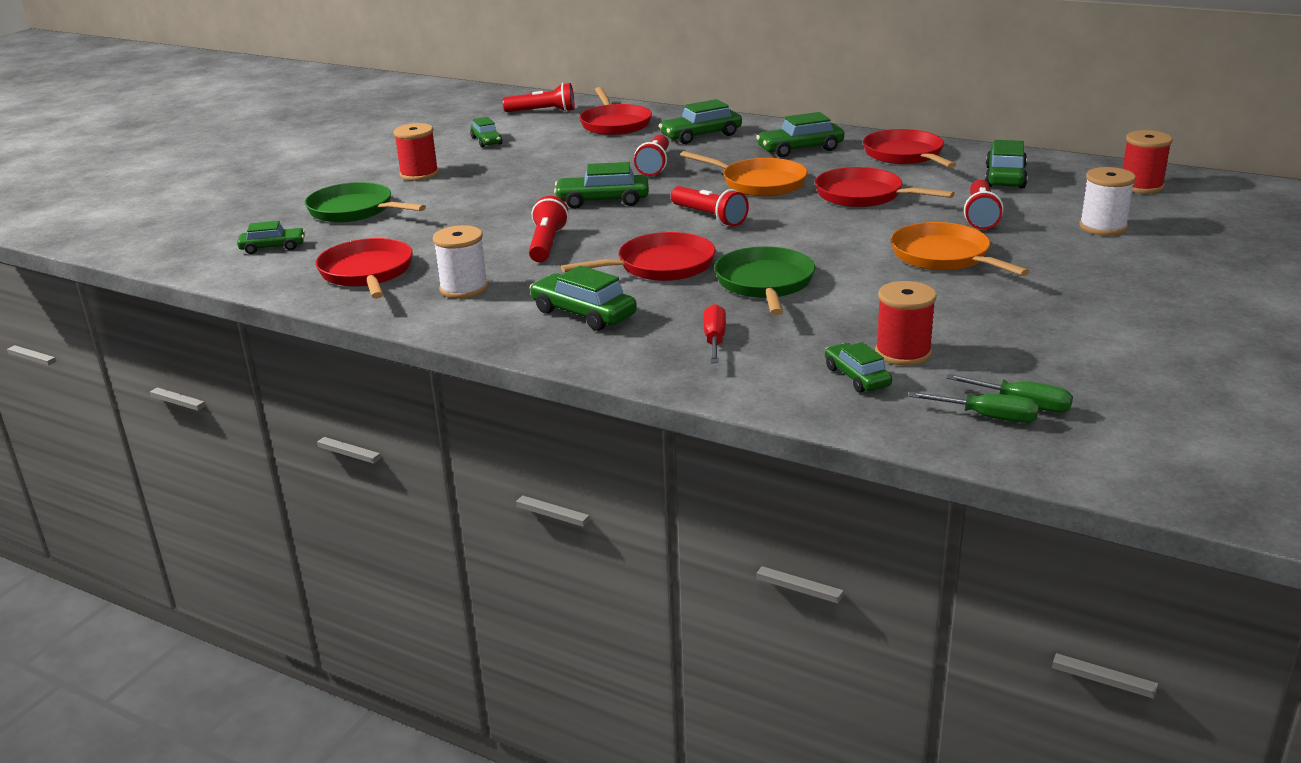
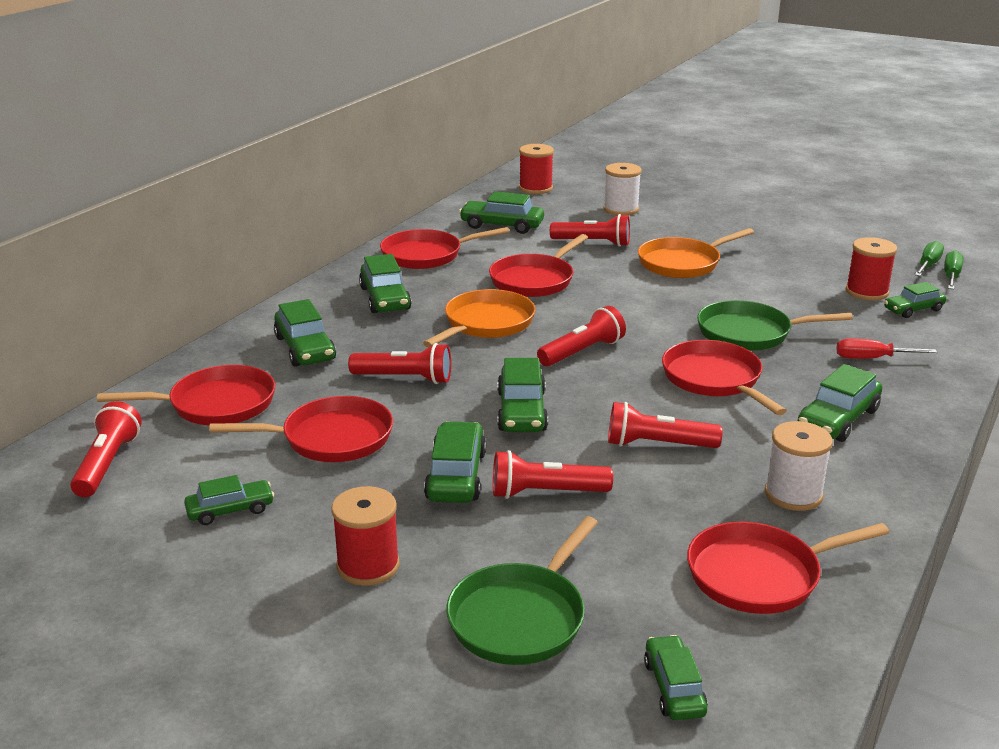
camera: 90 degrees left, 0 degrees up
none -> red pan [209,396,393,462]
none -> green car [424,421,486,503]
none -> red flashlight [493,450,613,499]

